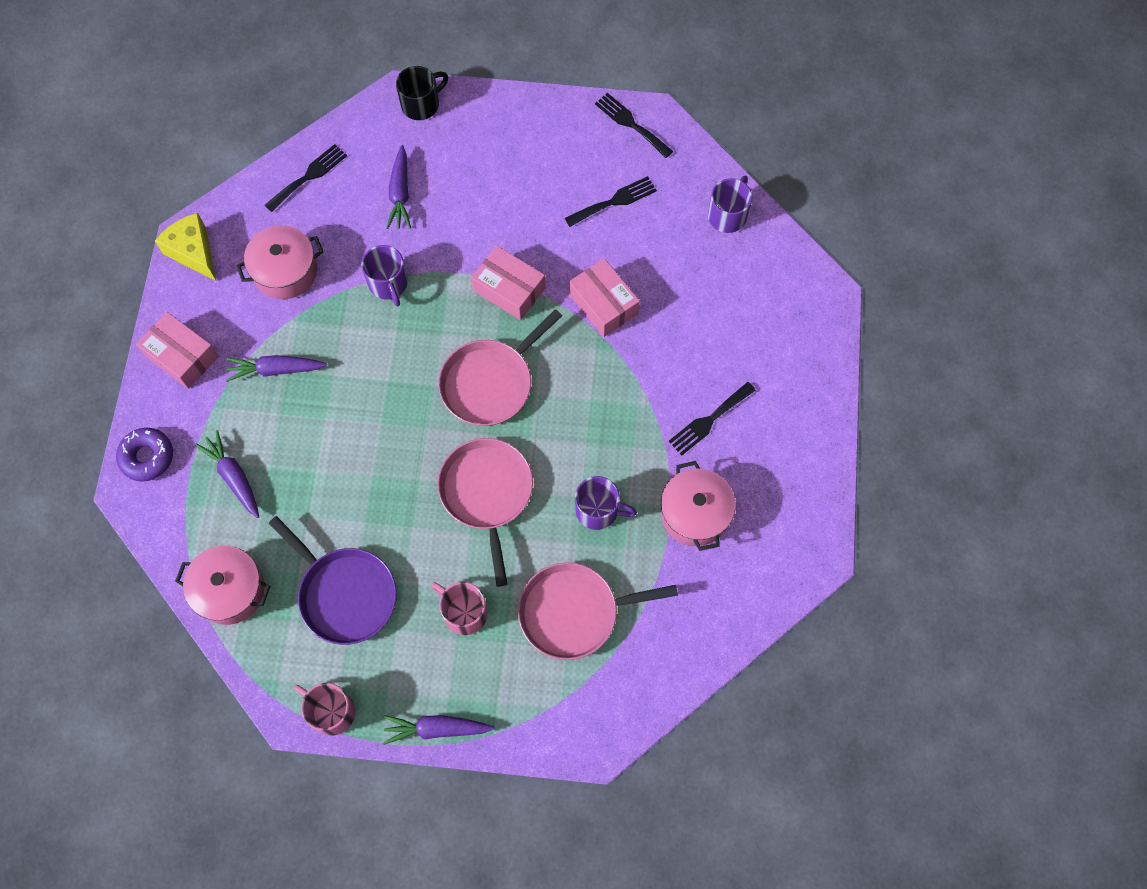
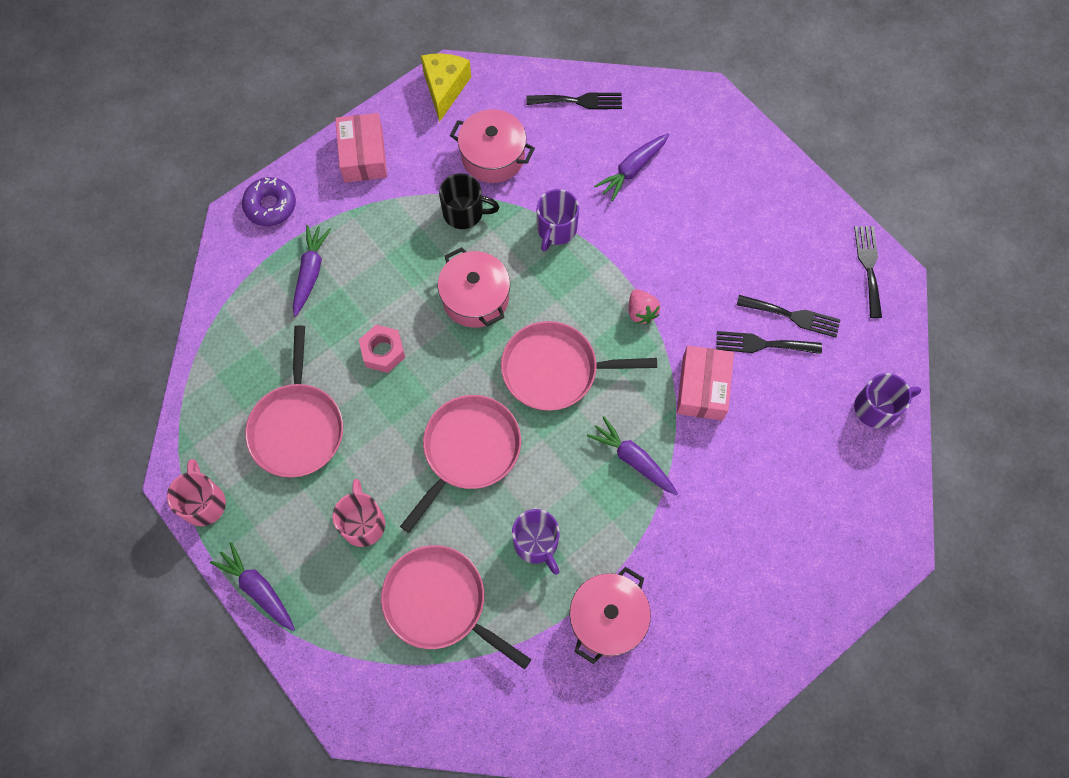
camera: 45 degrees right, 0 degrees up
pink pot [175,546,271,625] -> pink pot moved to [438,247,510,328]
purple carrot [226,355,327,382] -> purple carrot moved to [587,416,678,495]
purple pan [269,516,397,645] -> pink pan [245,325,343,478]
black mug [396,66,448,120] -> black mug moved to [439,174,499,229]
pink box [471,246,545,320] -> pink strawberry [629,289,660,324]
black fork [669,382,756,456] -> black fork moved to [716,331,822,354]
none -> pink nut [359,325,405,373]

